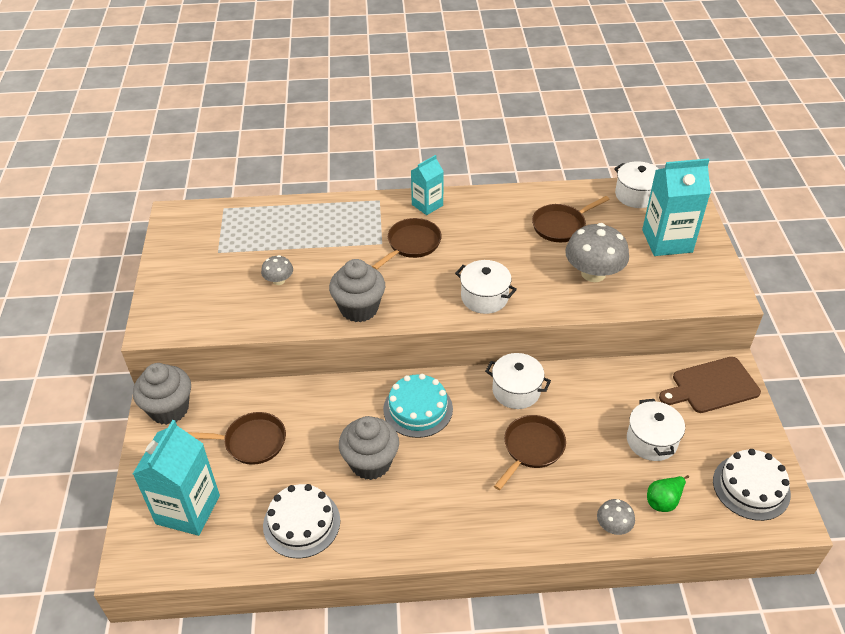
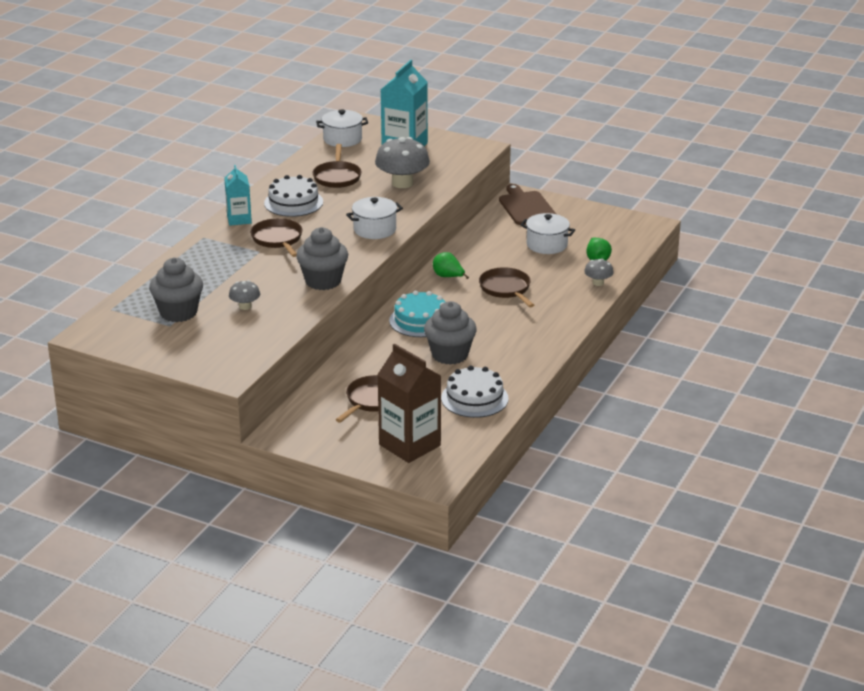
camera: 60 degrees left, 15 degrees down
grey cupcake [133,363,191,425] -> grey cupcake moved to [149,258,203,322]
turquoise carton [133,420,220,536] -> brown carton [377,344,441,463]
white pot [485,353,551,409] -> green pear [433,252,469,279]
brown cutting board [659,357,761,413] -> brown cutting board turned 150 degrees clockwise [499,184,556,225]
white cake [713,449,791,521] -> white cake moved to [264,175,323,217]

